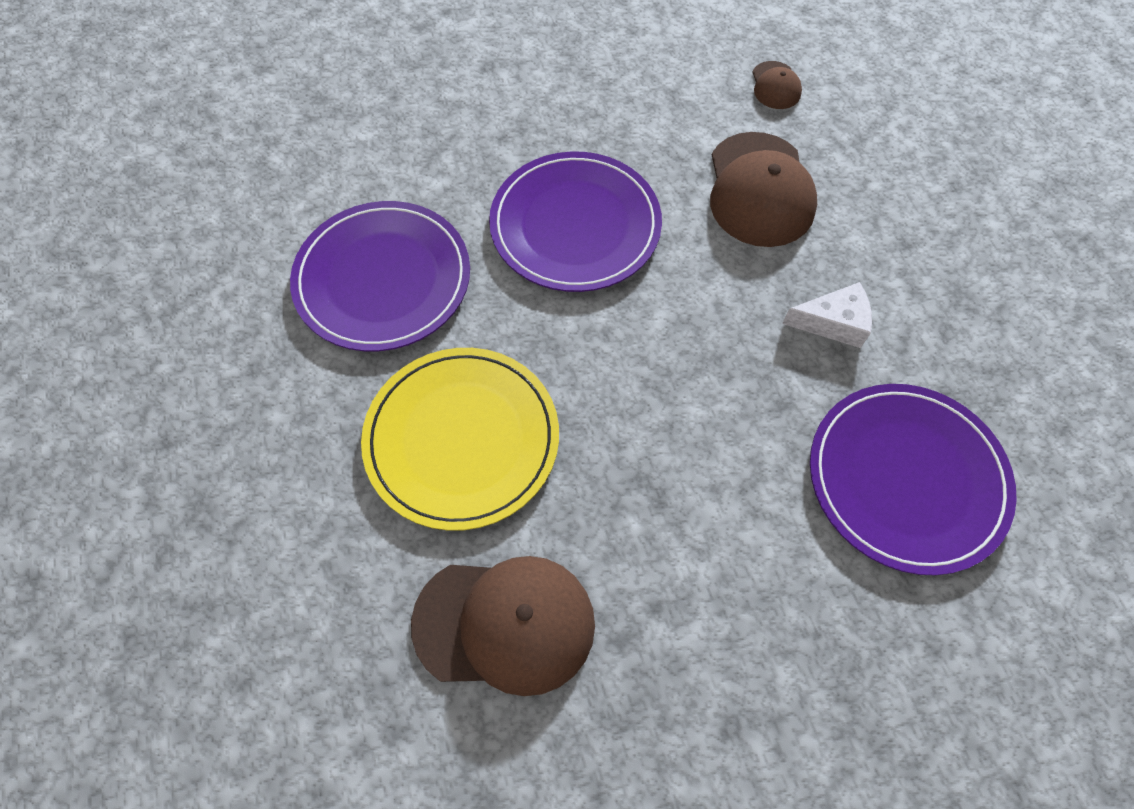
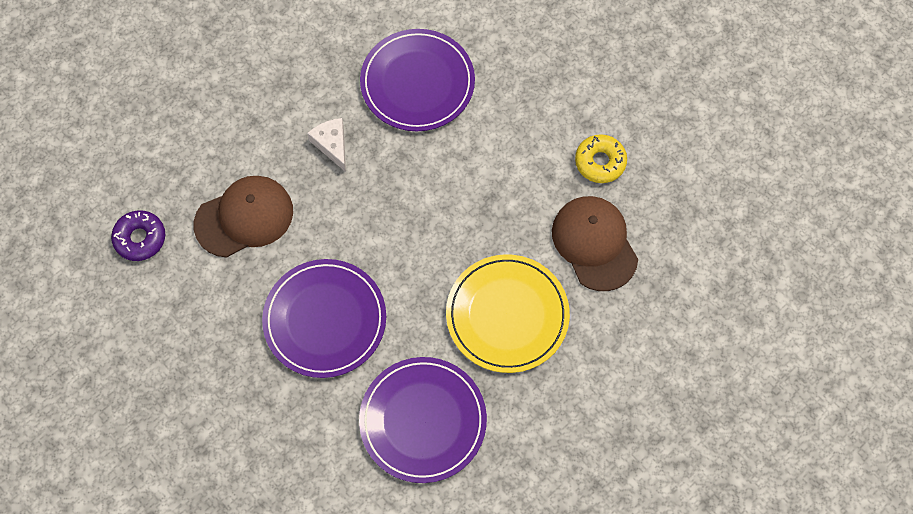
camera: 115 degrees left, 5 degrees up
brown cap [753,61,802,109] -> purple donut [111,210,165,261]
none -> yellow donut [575,134,627,183]

